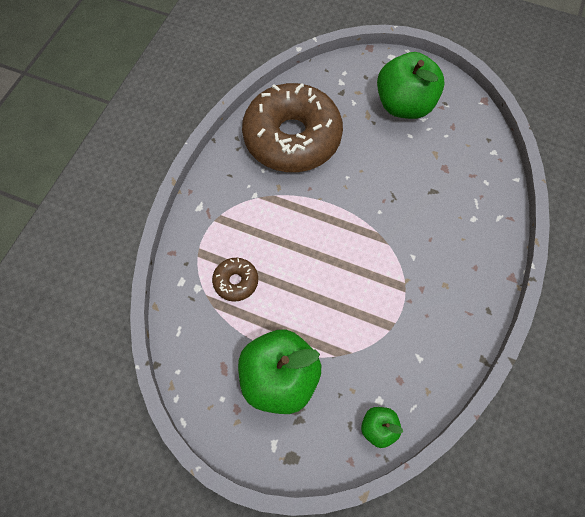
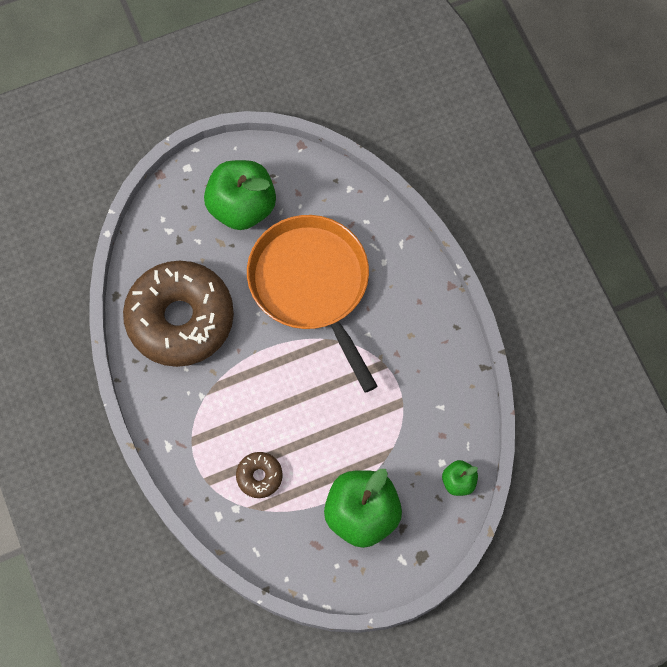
camera: 45 degrees left, 5 degrees up
none -> orange pan [247,215,377,393]

